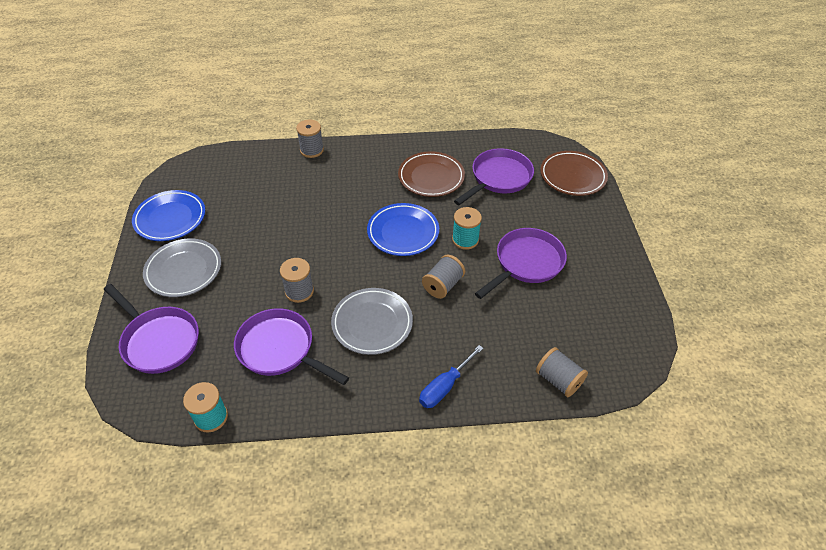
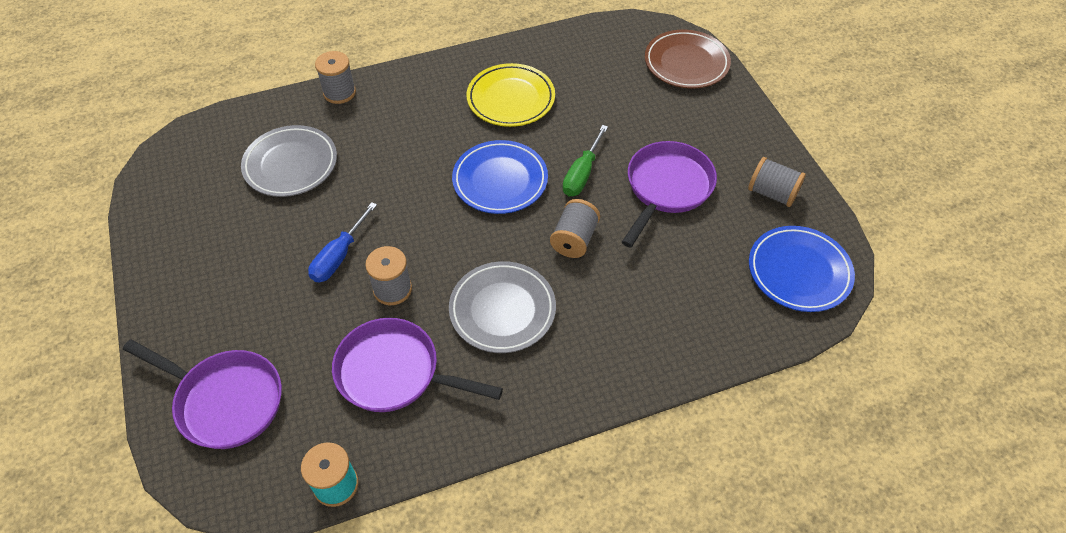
camera: 15 degrees left, 5 degrees up
blue plate [132,190,205,241] -> blue plate moved to [749,226,855,312]
grey plate [143,239,221,297] -> grey plate moved to [241,125,337,197]
brown plate [398,151,465,197] -> yellow plate [467,63,555,127]
blue screwdriver [419,345,484,408] -> blue screwdriver moved to [308,202,377,282]
turquoise spool [452,207,482,250] -> green screwdriver [562,125,608,196]
purple pan [454,148,534,205] -> none
grey spool [536,347,588,397] -> grey spool moved to [748,157,806,207]

